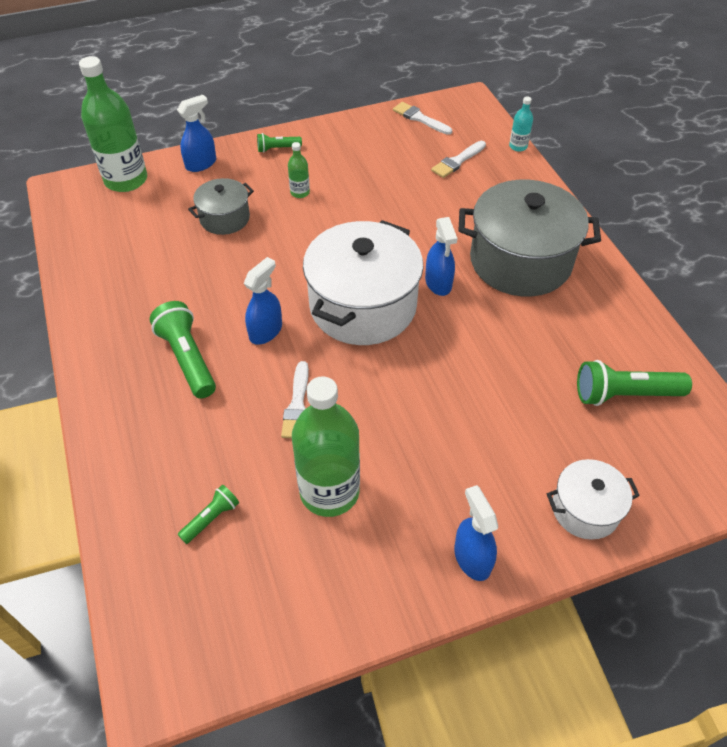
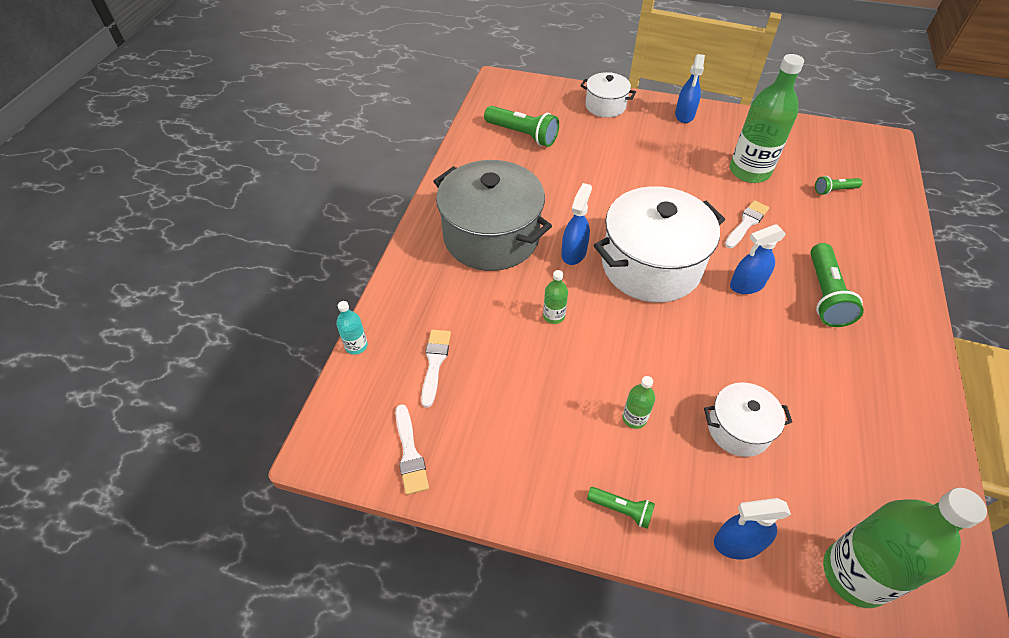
camera: 145 degrees left, 0 degrees up
grey pot [188,178,254,235] -> white pot [704,382,792,457]
white brush [431,141,486,178] -> white brush turned 75 degrees counterclockwise [421,330,451,408]
none -> green bottle [543,270,568,324]

